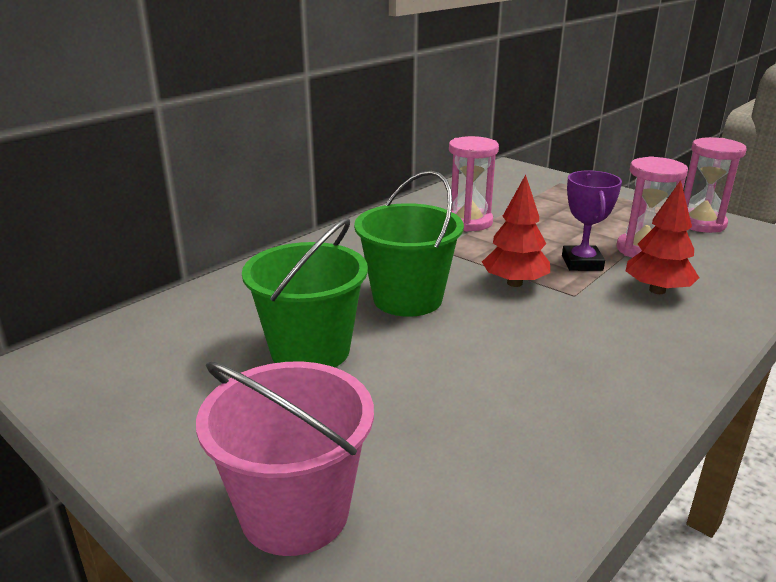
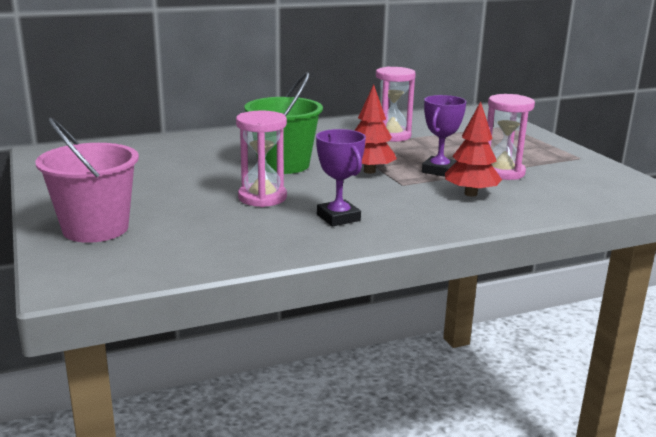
camera: 25 degrees right, 5 degrees down
green bucket [242,218,368,367] -> none
pink hourglass [684,137,747,233] -> pink hourglass moved to [236,111,287,207]
none -> purple trophy [316,129,366,226]

